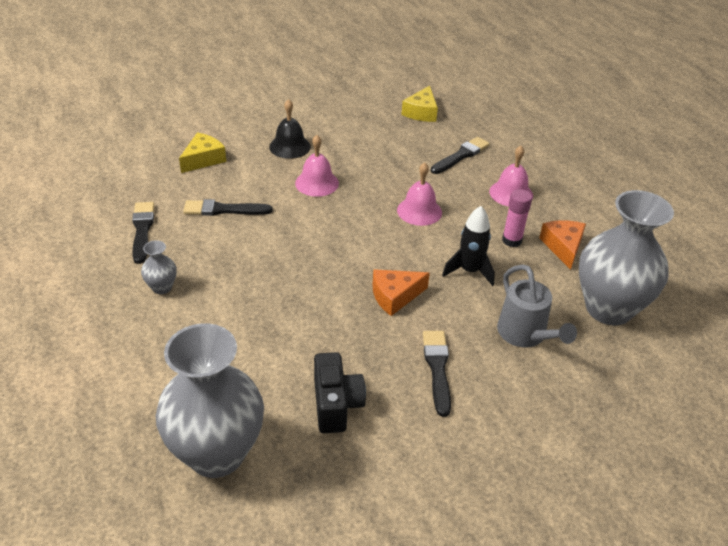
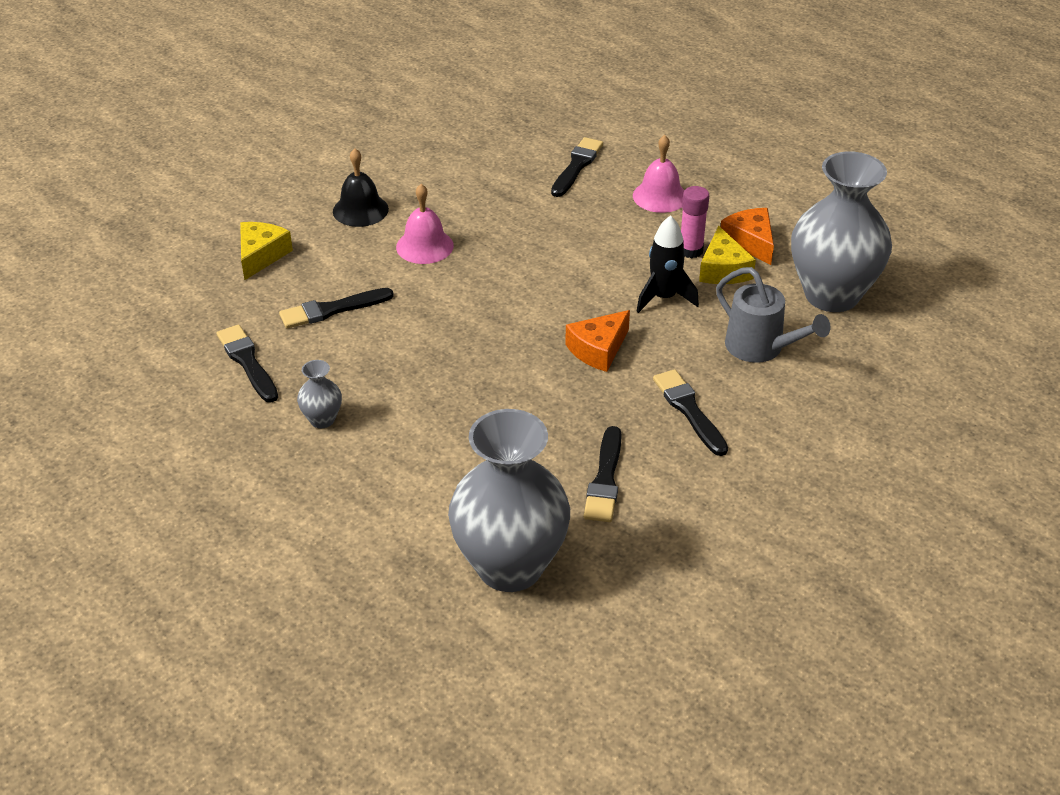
camera: 20 degrees left, 0 degrees up
black camera [314,352,366,433] -> black brush [584,426,622,522]
pink bell [397,162,442,226] -> none
yellow cheese [401,86,438,122] -> yellow cheese moved to [699,226,756,284]

